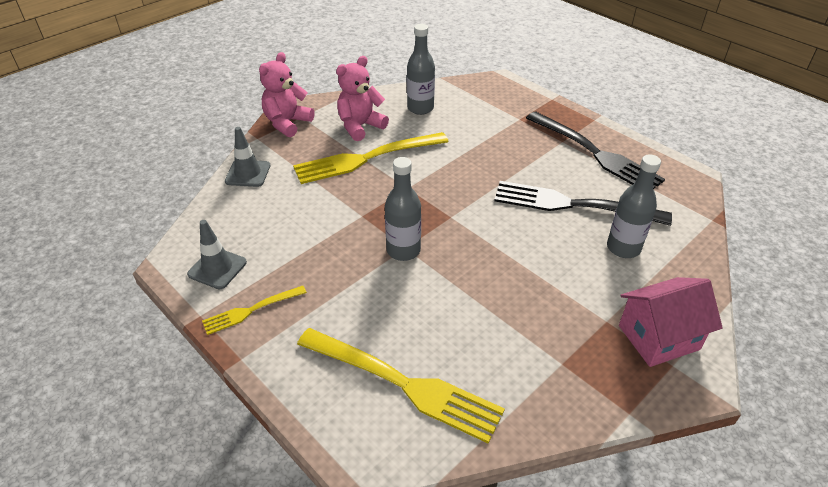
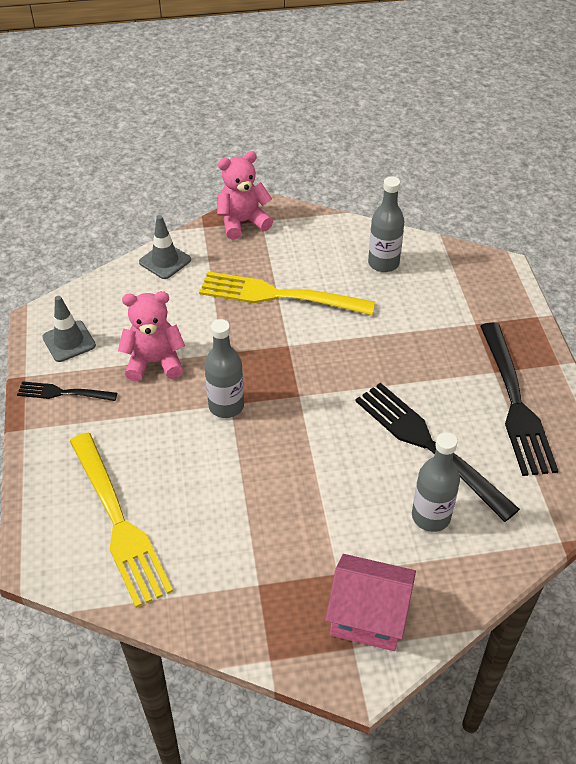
camera: 35 degrees right, 5 degrees up
yellow fork [202,285,307,335] -> black fork [17,381,117,401]
pink teddy bear [336,56,389,141] -> pink teddy bear moved to [118,291,185,382]

